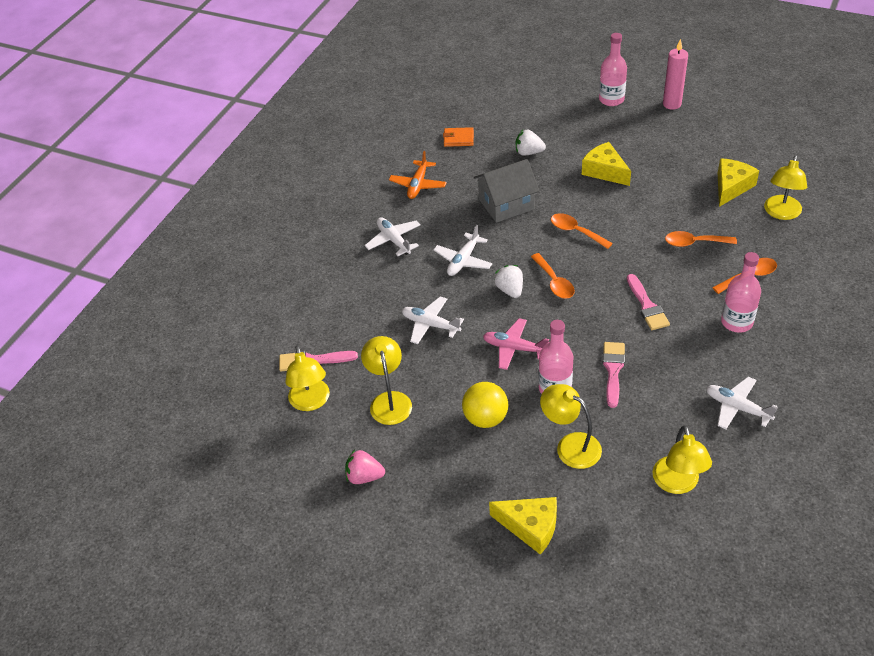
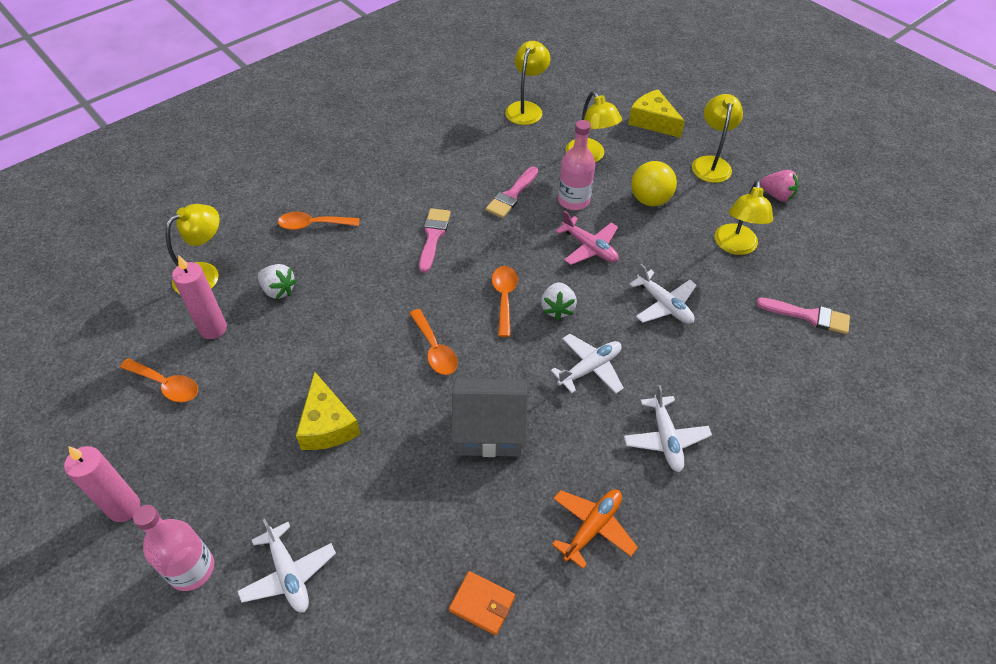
camera: 160 degrees left, 5 degrees up
yellow lamp [285,346,330,411] -> yellow lamp moved to [692,94,743,183]
white strawberry [516,130,546,156] -> white strawberry moved to [258,264,297,299]
orange spoon [665,231,737,247] -> orange spoon moved to [120,358,198,402]
white plane [706,377,778,429] -> white plane moved to [237,519,336,613]
yellow cheese [718,158,759,207] -> pink candle [172,255,227,339]
pink bottle [721,252,761,333] -> none

